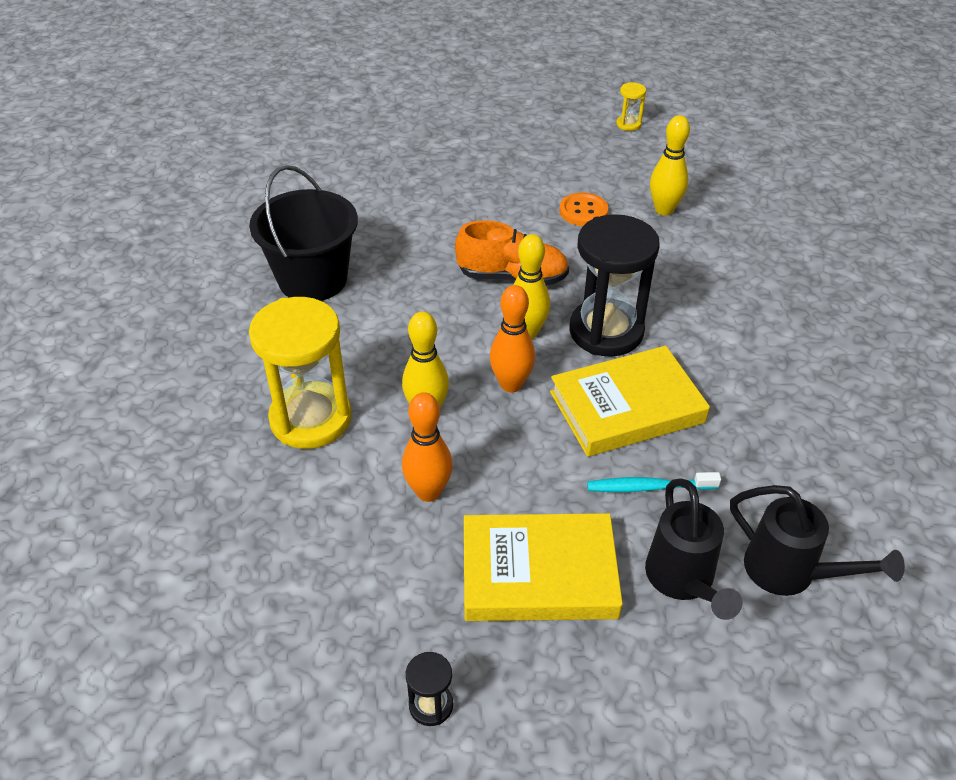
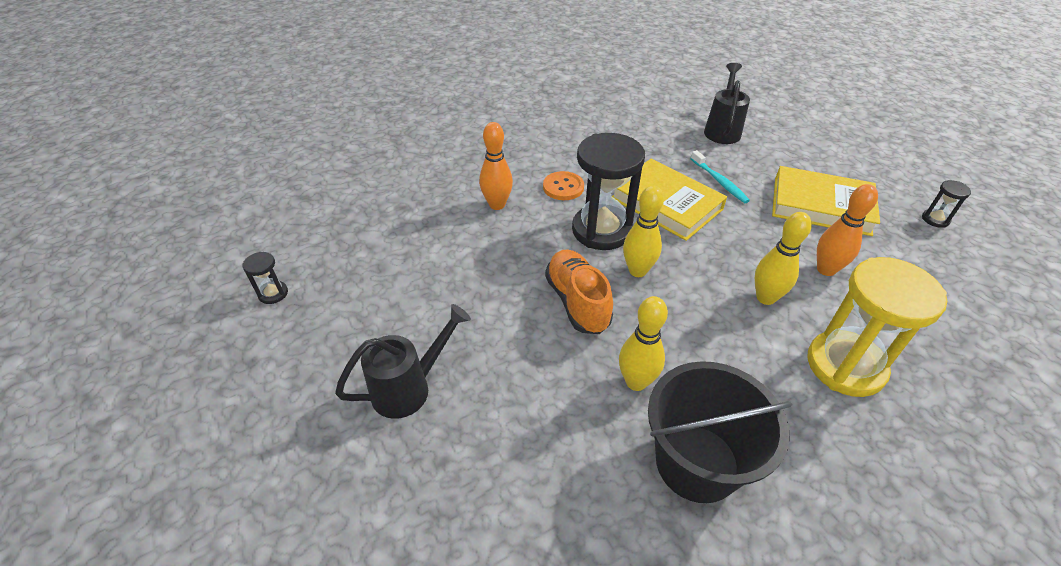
camera: 115 degrees left, 0 degrees up
yellow book [464,513,623,621] -> yellow book turned 45 degrees counterclockwise [772,166,880,236]
orange bowling pin [490,285,535,392] -> orange bowling pin moved to [479,122,513,210]
orange button [559,192,608,226] -> orange button moved to [543,171,584,200]
yellow hourglass [616,82,646,131] -> black hourglass [243,252,288,304]
black watering can [645,478,743,620] -> black watering can moved to [335,304,471,419]
yellow bowling pin [650,115,690,216] -> yellow bowling pin moved to [619,296,668,391]

